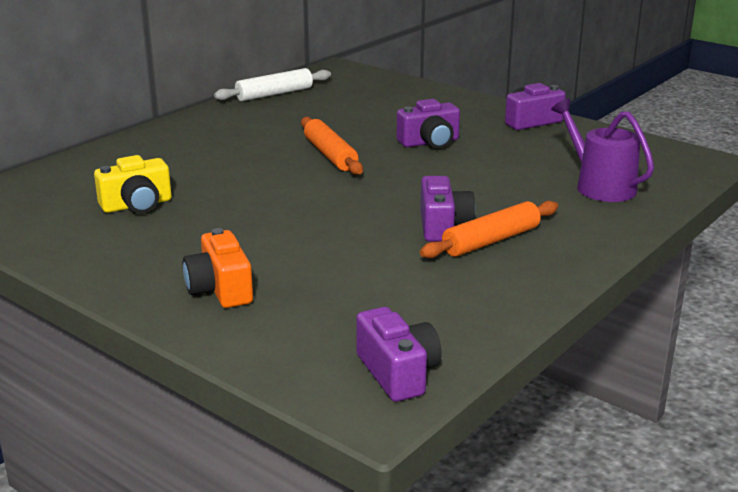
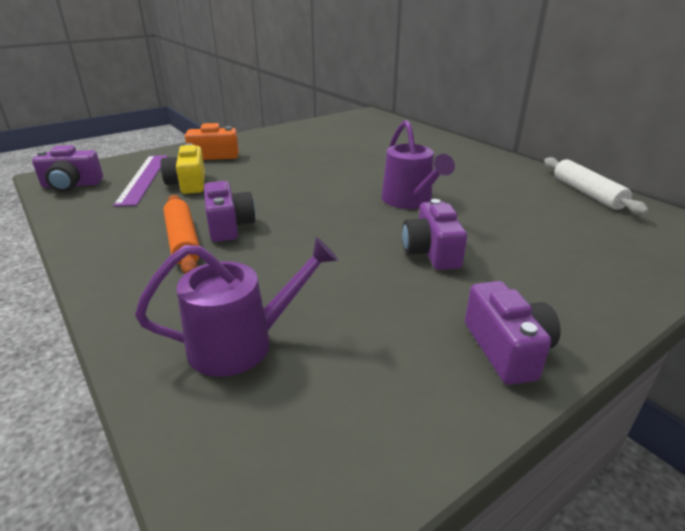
camera: 105 degrees right, 5 degrees up
yellow camera [94,155,172,214] -> yellow camera moved to [160,143,205,194]
orange rolling pin [301,117,363,175] -> purple watering can [381,120,455,209]
purple camera [420,176,475,242] -> purple camera turned 120 degrees counterclockwise [204,181,255,242]
none -> purple ruler [113,155,168,207]

